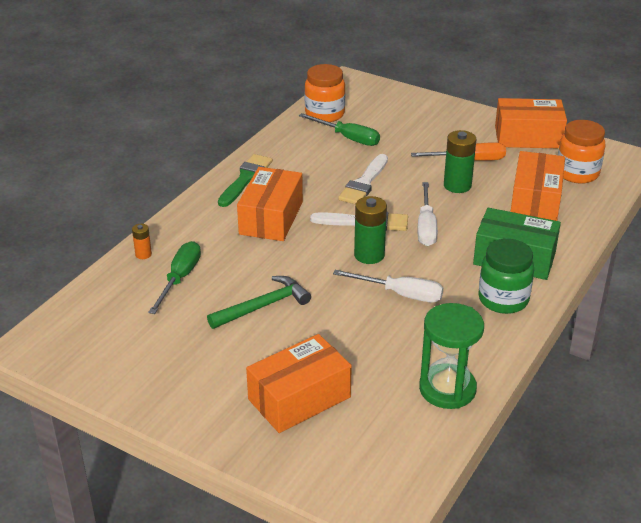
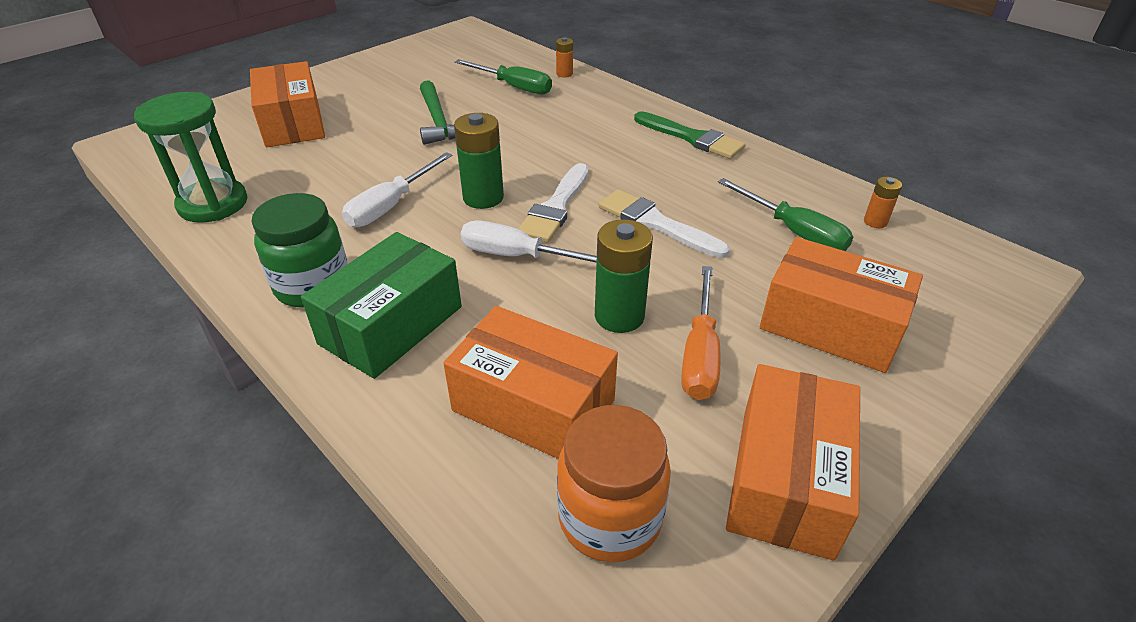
camera: 105 degrees right, 5 degrees up
orange box [237,167,303,241] -> orange box moved to [760,237,923,373]
green screwdriver [299,113,380,146] -> green screwdriver turned 90 degrees counterclockwise [718,178,853,251]
orange jar [305,64,345,122] -> orange battery [864,177,902,228]

